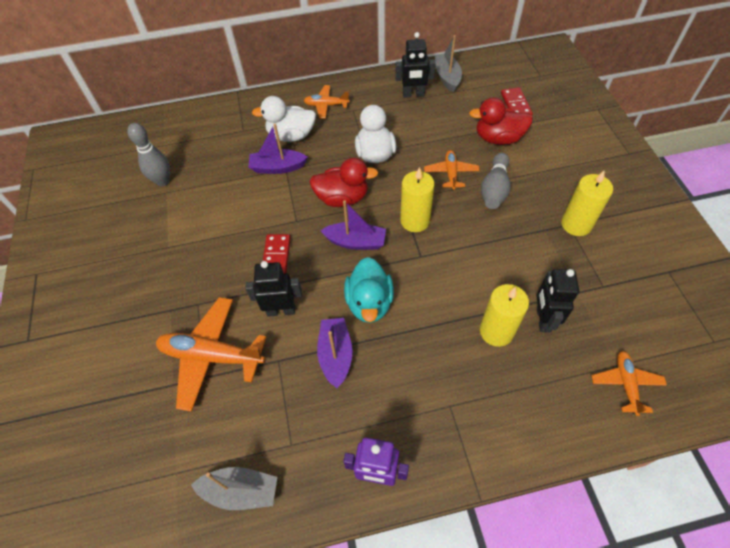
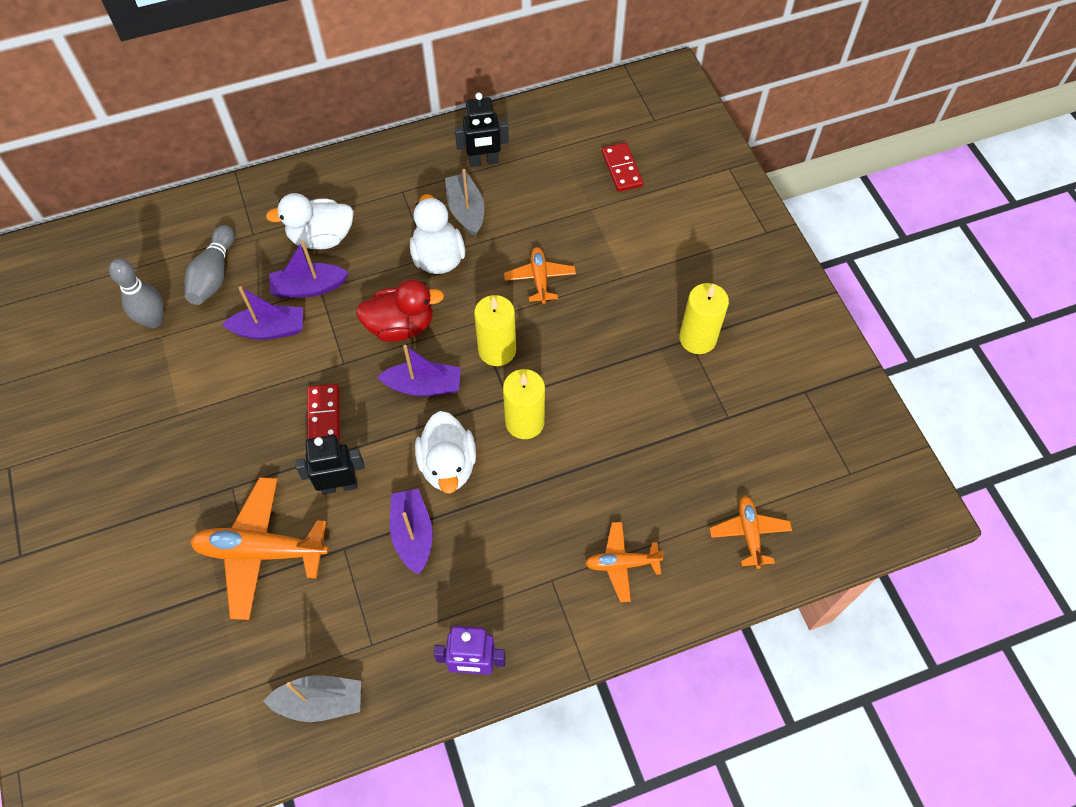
camera: 10 degrees left, 5 degrees up
orange plane [304,85,350,119] -> orange plane moved to [585,522,665,602]
turquoise duck [344,257,394,323] -> white duck [415,411,476,494]
grey boat [435,35,462,92] -> grey boat moved to [445,169,485,237]
red duck [469,97,533,145] -> none
yellow candle [480,284,529,347] -> yellow candle moved to [503,369,545,439]
grey bowling pin [481,152,511,209] -> grey bowling pin moved to [185,225,234,305]
black robot [536,269,579,333] -> none
none -> purple boat [222,286,303,340]

